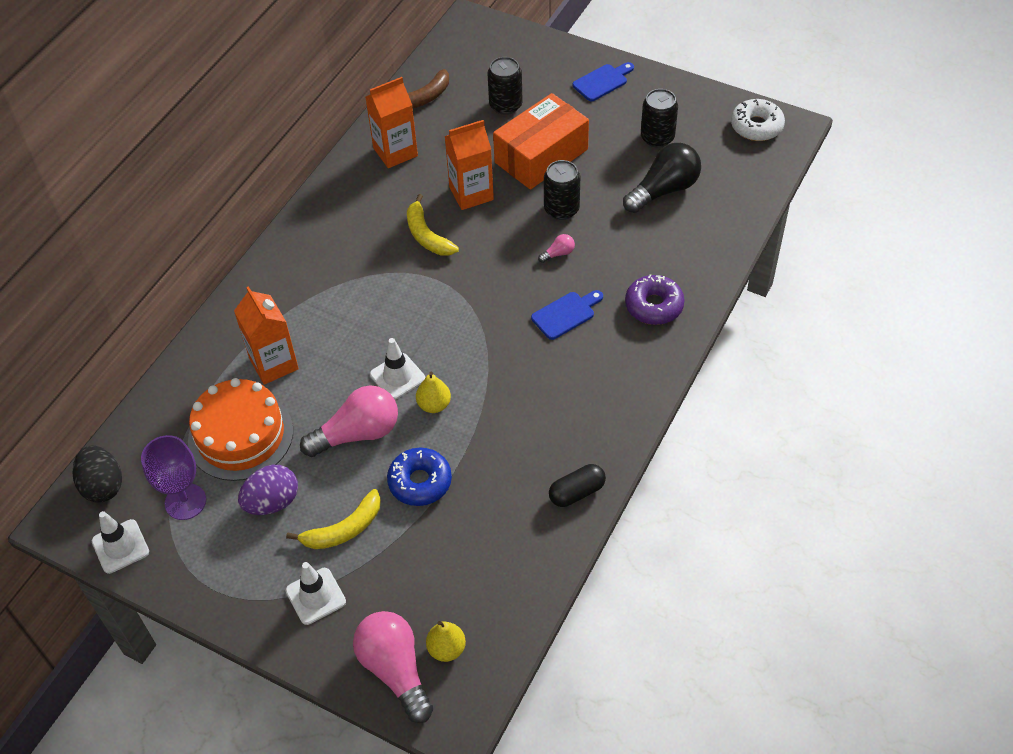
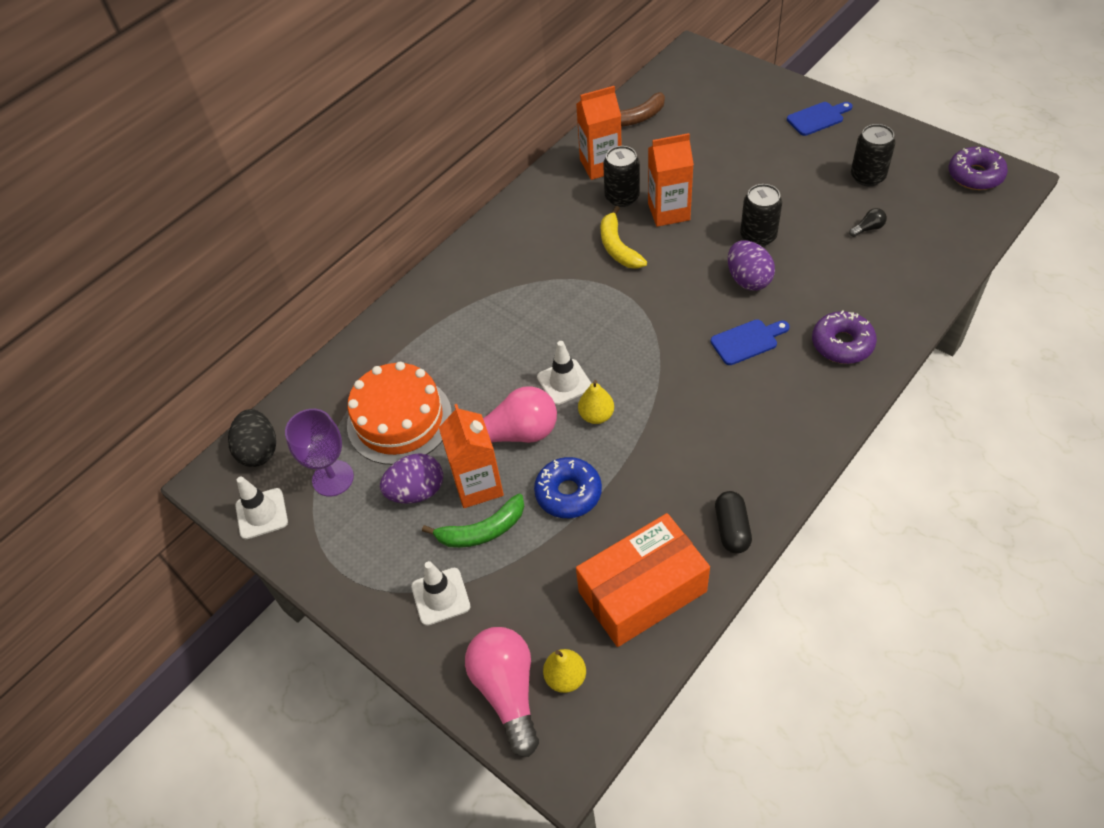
camera: 15 degrees right, 0 degrees up
orange carton [234,286,299,385] -> orange carton moved to [439,404,504,508]
yellow banana [286,489,381,549] -> green banana [422,493,524,548]
black can [488,57,522,115] -> black can moved to [603,146,640,207]
orange box [493,93,589,190] -> orange box moved to [576,513,710,647]
pink light bulb [538,234,575,263] -> purple egg [728,240,775,291]
black capsule [549,464,606,507] -> black capsule turned 75 degrees counterclockwise [715,491,752,554]
black light bulb [623,143,701,213] -> black light bulb [849,208,887,237], size x0.43
white donut [731,99,785,141] -> purple donut [949,147,1008,190]

